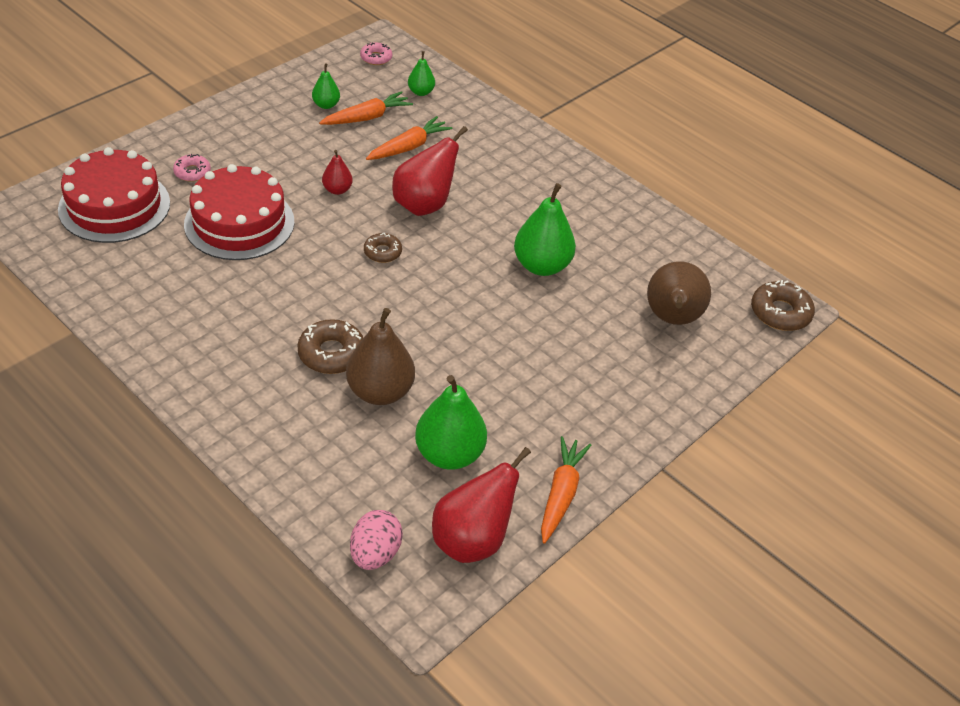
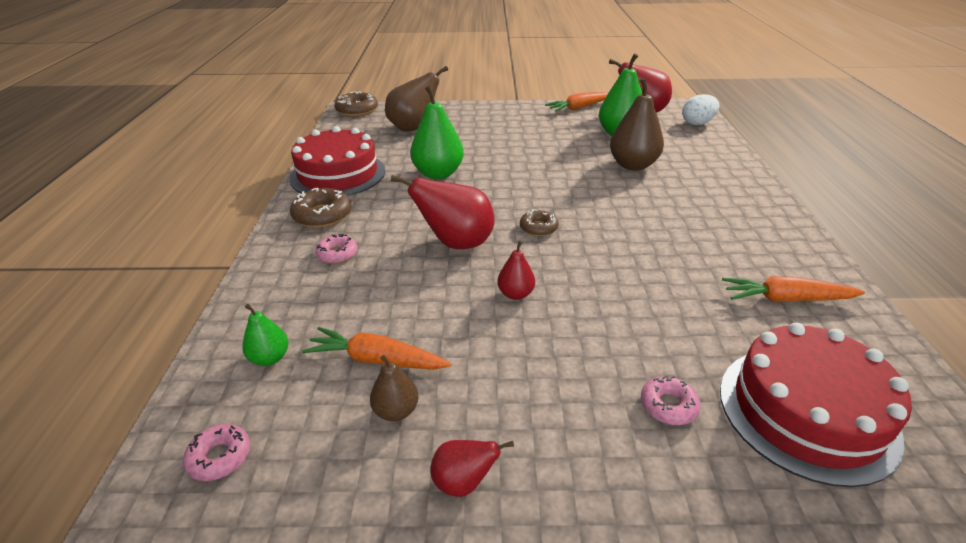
camera: 130 degrees left, 10 degrees down
red cake [184,164,294,260] -> red cake moved to [289,126,385,196]
brown donut [297,319,363,374] -> brown donut moved to [290,188,352,228]
green pear [312,63,340,109] -> brown pear [370,355,419,421]
pink egg [350,510,403,570] -> white egg [682,94,719,125]
orange carrot [366,116,453,160] -> orange carrot moved to [722,276,865,302]
none -> pink donut [315,234,357,264]
none -> red pear [430,440,514,497]

